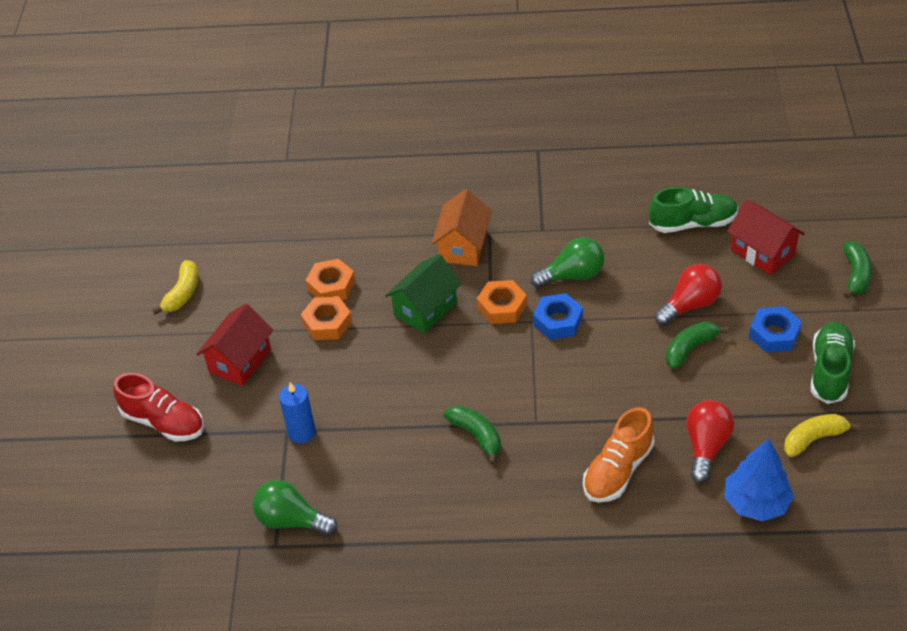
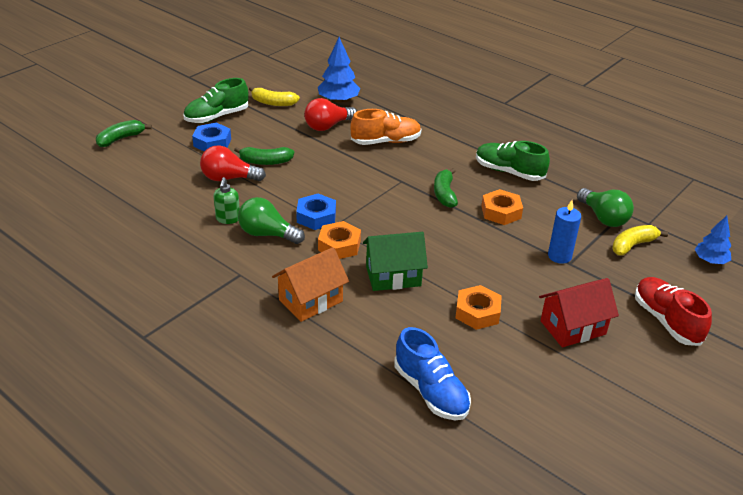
camera: 145 degrees left, 10 degrees down
yellow banana [152,260,198,315] -> yellow banana moved to [612,225,668,256]
orange nut [306,259,356,300] -> orange nut moved to [482,189,523,225]
green shoe [649,187,738,233] -> green shoe moved to [476,141,550,181]
red house [727,200,805,275] -> none
none -> green soap dispenser [213,177,240,224]
none -> blue shoe [395,327,471,420]
none -> blue tree [695,216,731,264]

